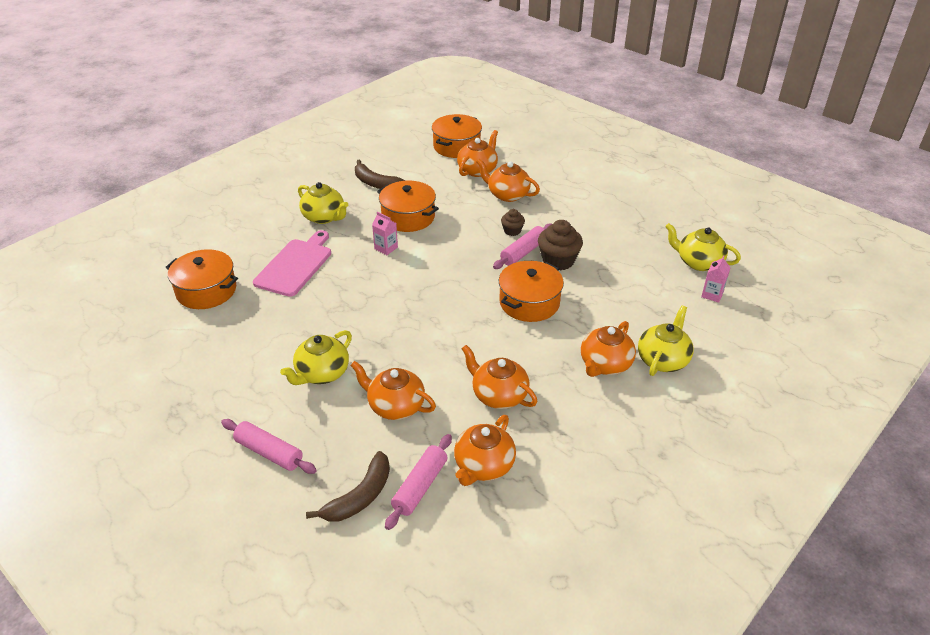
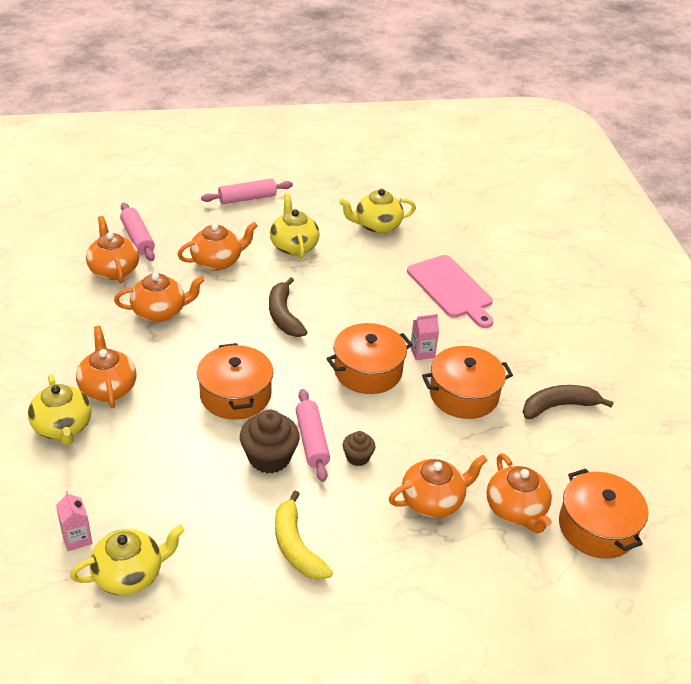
camera: 125 degrees right, 0 degrees up
orange pot [166,249,238,309] -> orange pot moved to [326,323,413,394]
yellow teapot [298,182,348,224] -> yellow teapot moved to [339,189,416,234]
brown banana [306,451,390,522] -> brown banana moved to [269,277,308,337]
none -> yellow banana [275,491,333,580]

